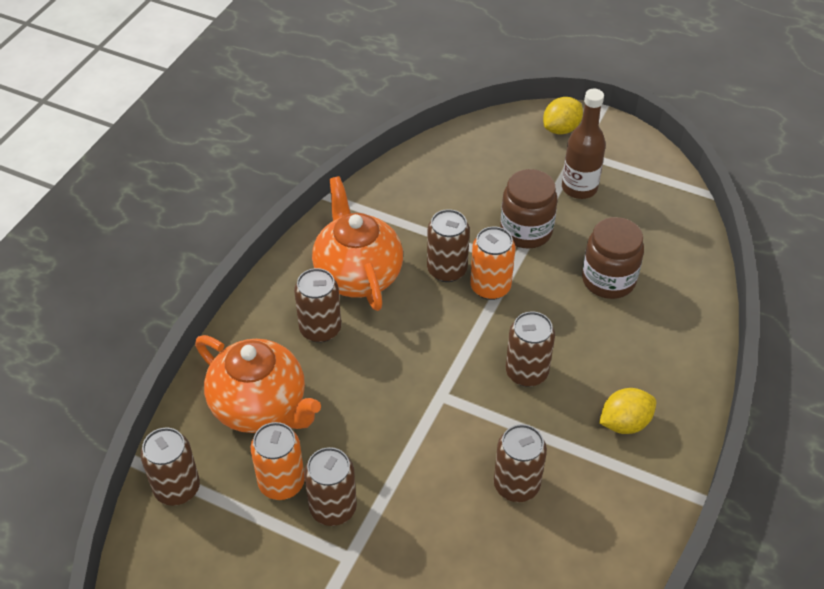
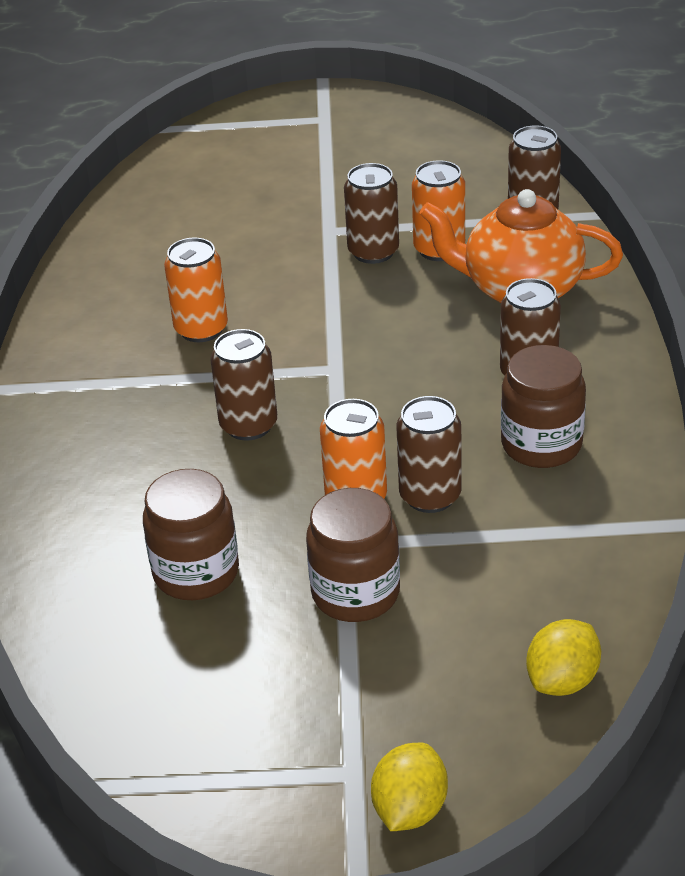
camera: 155 degrees right, 10 degrees down
orange teapot [312,176,403,311] -> brown jar [501,345,586,468]
brown can [494,424,547,502] -> orange can [164,238,228,342]
brown bottle [562,89,606,199] -> none
yellow lemon [599,388,656,434] -> yellow lemon moved to [526,619,601,696]

